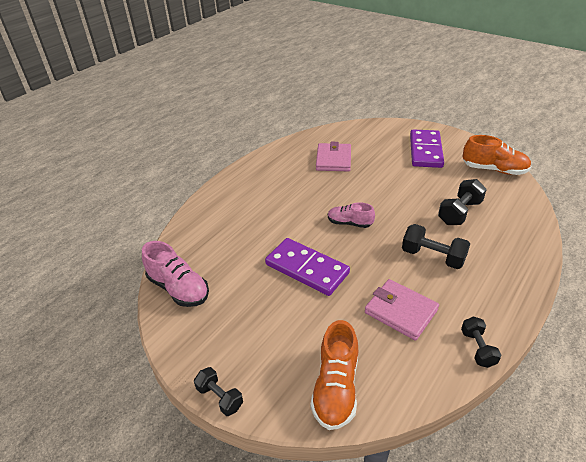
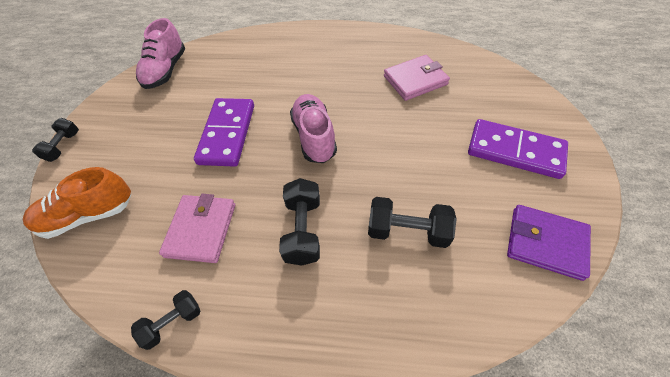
camera: 60 degrees right, 15 degrees up
pink shoe [328,202,375,228] -> pink shoe [290,94,337,163], size x1.54
purple domino [410,129,444,168] -> purple domino turned 45 degrees clockwise [468,119,568,179]
orange shoe [462,135,531,175] -> purple wallet [507,205,591,281]

